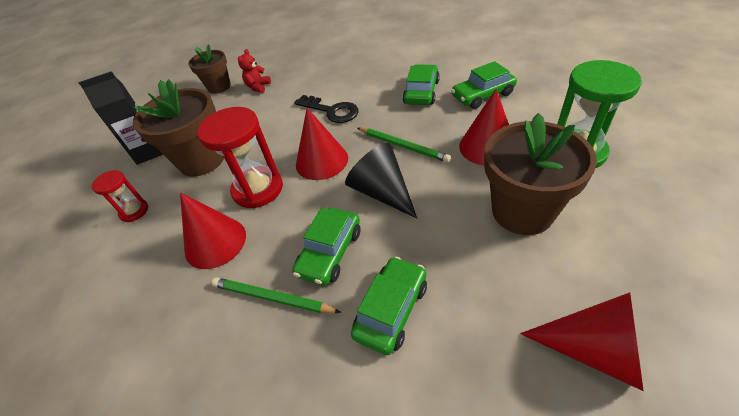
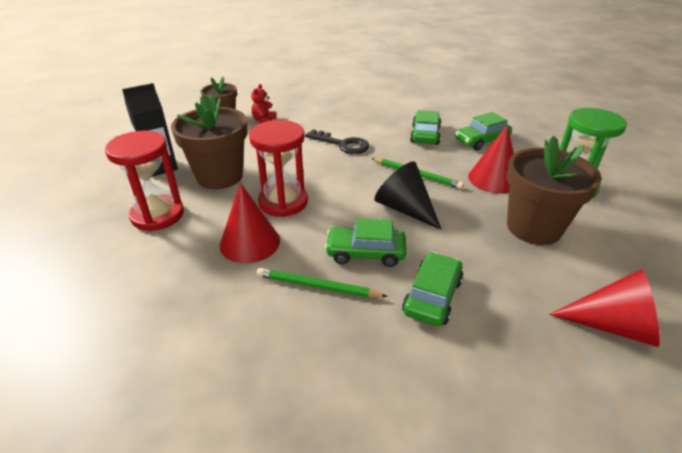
camera: 10 degrees left, 10 degrees down
red hourglass [92,170,148,222] -> red hourglass [105,131,184,231], size x1.82
green car [292,208,360,286] -> green car turned 75 degrees clockwise [325,218,407,267]
red cone [296,108,348,180] -> none

